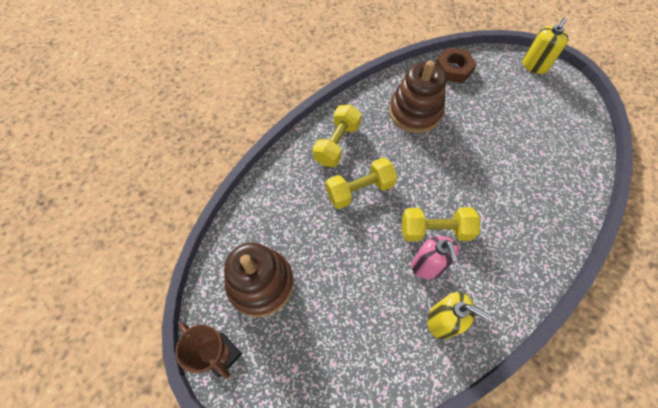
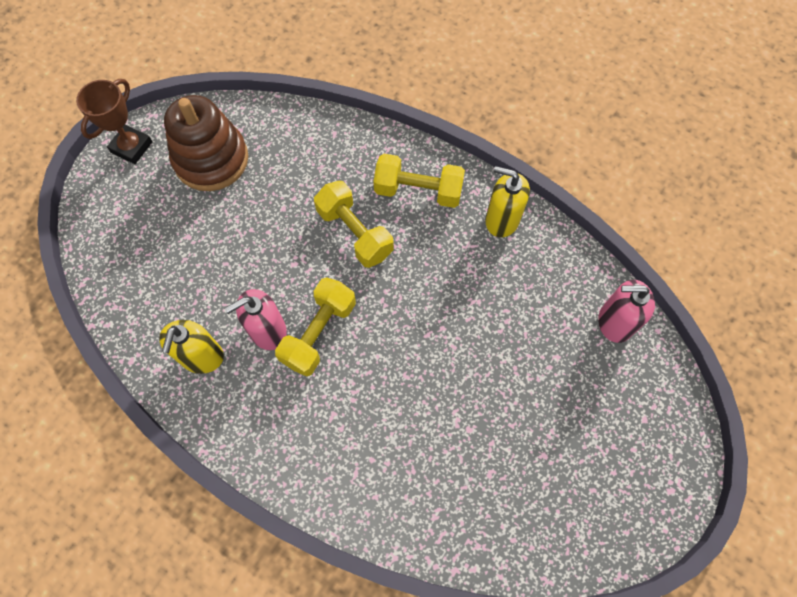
camera: 75 degrees right, 5 degrees up
brown stacking toy [389,60,446,133] -> none
yellow dumbbell [402,207,480,241] -> yellow dumbbell turned 45 degrees clockwise [275,277,356,377]
brown nut [435,47,477,83] -> pink soap dispenser [598,280,655,343]
yellow soap dispenser [522,17,568,74] -> yellow soap dispenser moved to [485,166,530,237]

